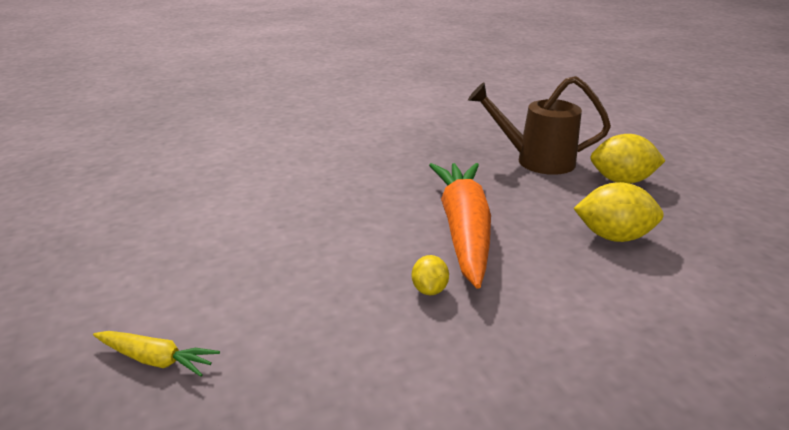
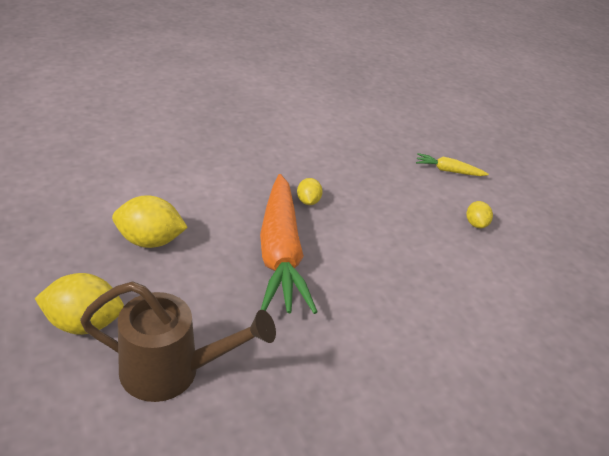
camera: 170 degrees right, 10 degrees up
none -> yellow lemon [467,201,493,228]

